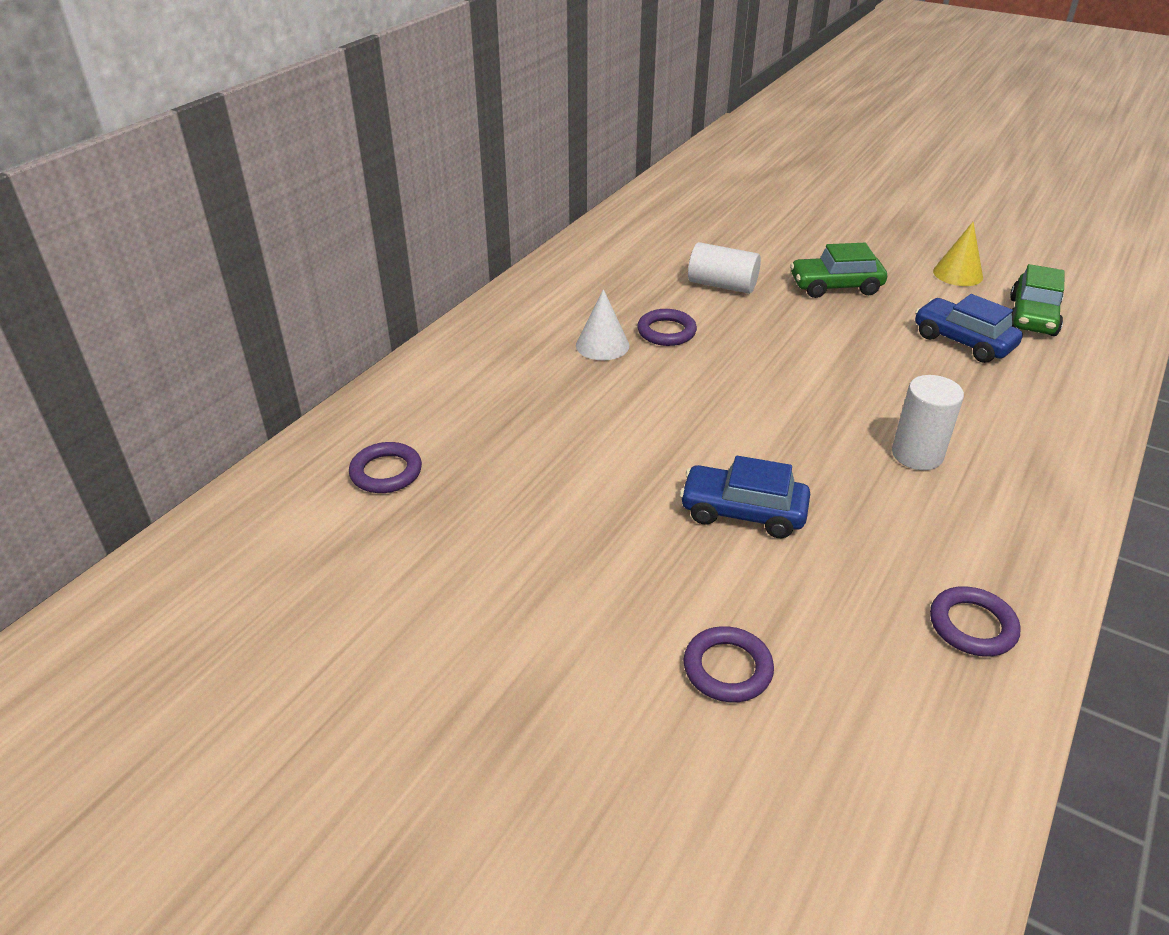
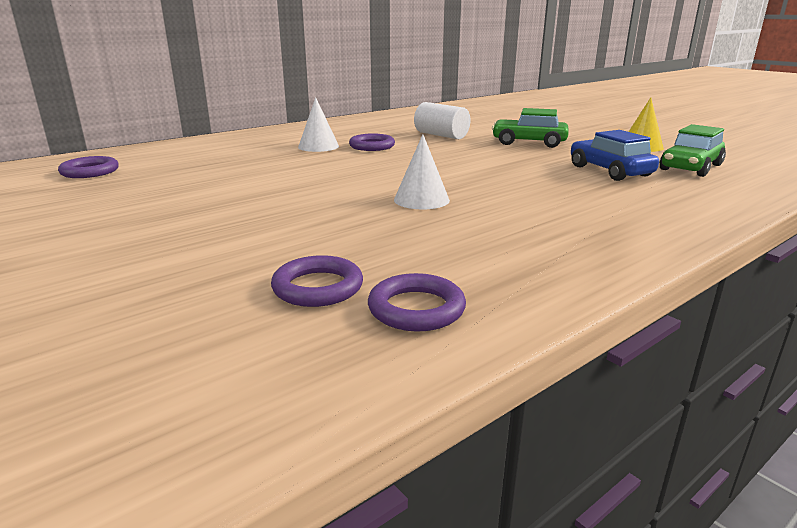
camera: 20 degrees right, 15 degrees down
blue car [680,456,810,538] -> none
purple ring [683,626,774,702] -> purple ring moved to [271,255,363,307]
white cylinder [892,375,964,470] -> none
none -> white cone [394,134,450,209]

